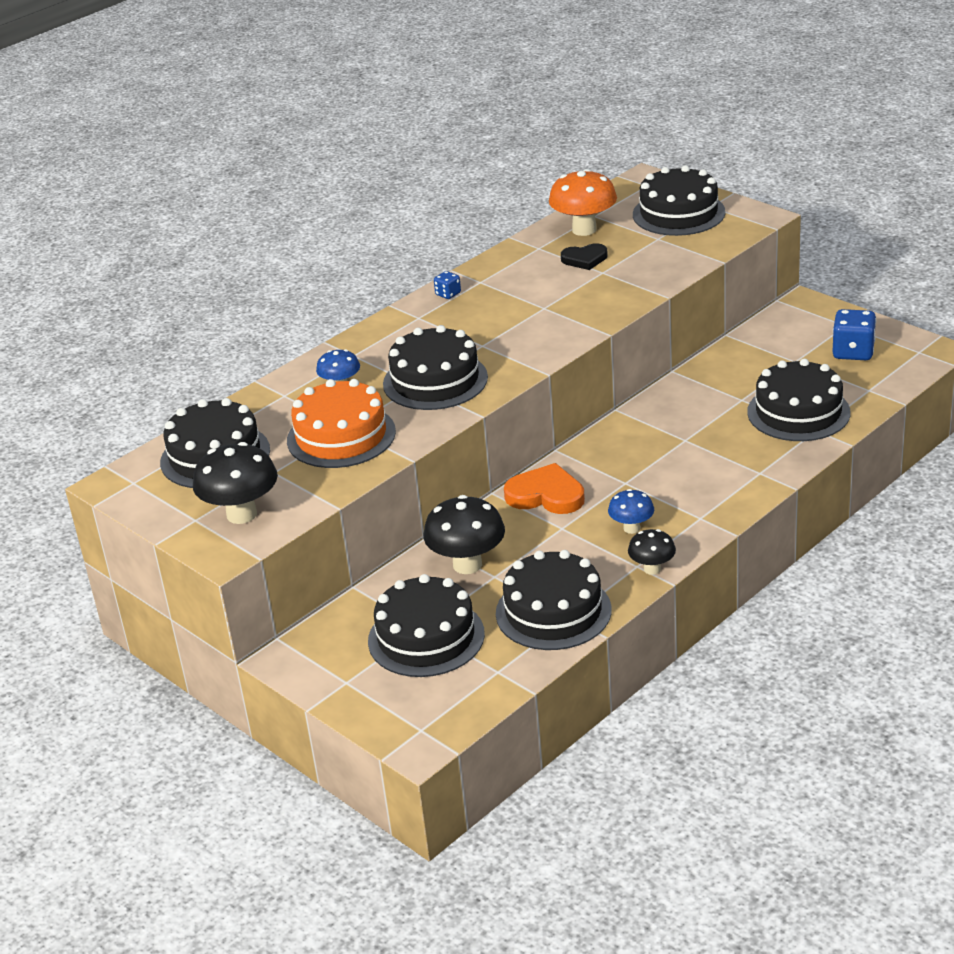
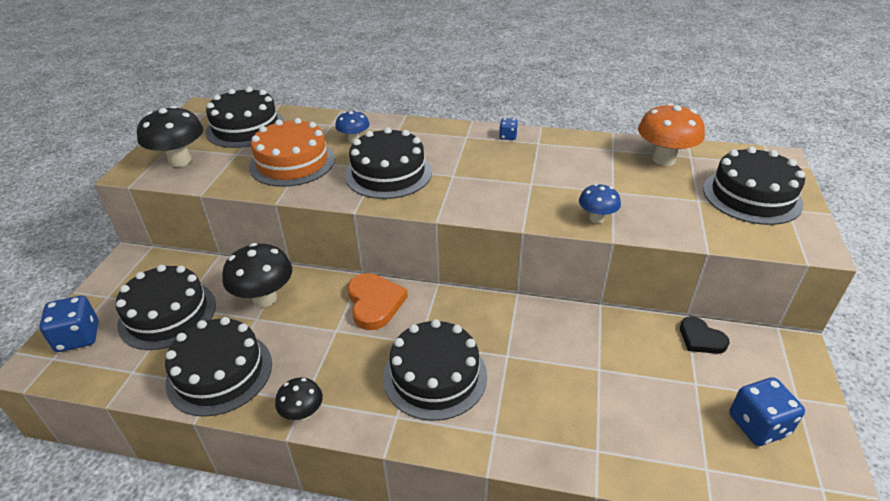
camera: 55 degrees right, 5 degrees up
black heart [561,243,608,270] -> black heart moved to [680,316,730,354]
blue mushroom [608,489,654,534] -> blue mushroom moved to [579,184,621,223]
black cake [747,359,851,441] -> black cake moved to [383,319,487,421]
none -> blue dice [39,296,98,352]

